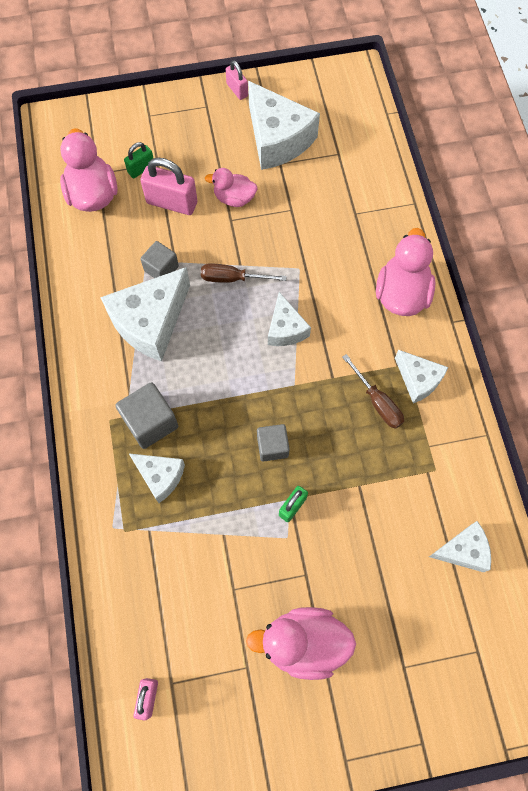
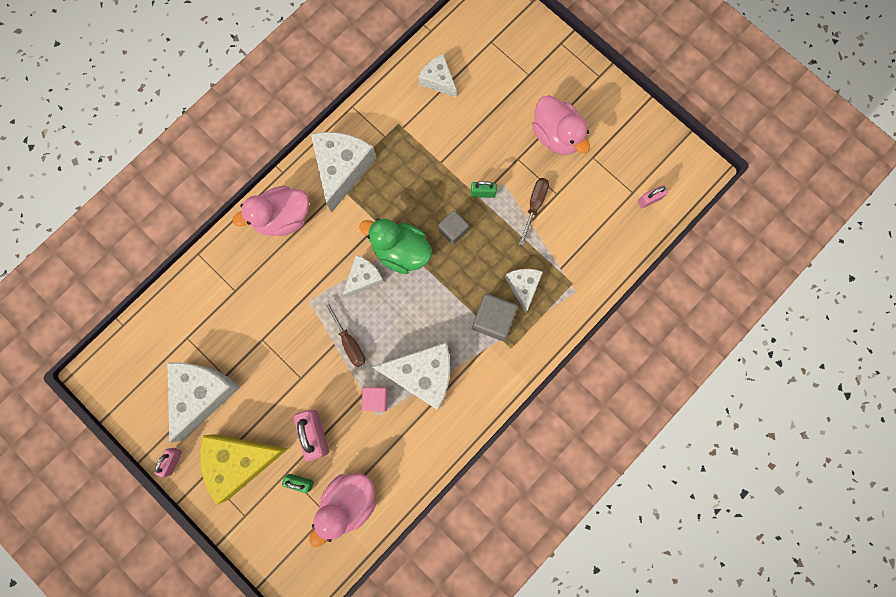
camera: 125 degrees left, 10 degrees up
grey cube [140,241,179,278] -> pink cube [362,387,388,411]
pink duck [205,168,257,207] -> none
brown screwdriver [342,354,404,429] -> brown screwdriver moved to [519,178,549,246]
white cheese [395,350,448,403] -> white cheese [311,132,377,212], size x1.77
none -> yellow cheese [200,434,288,505]
none -> green duck [359,218,432,274]

